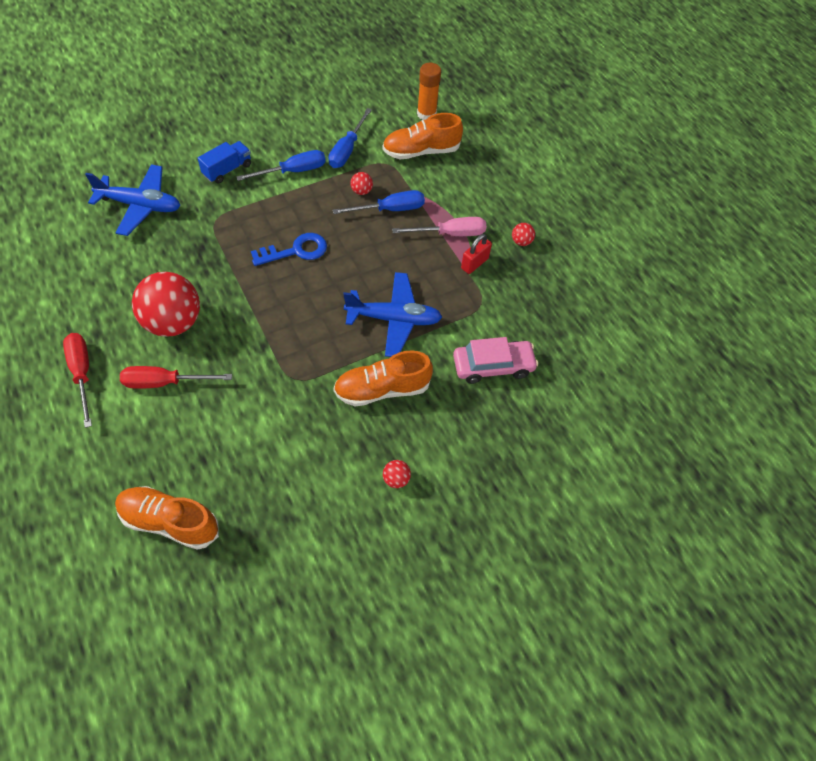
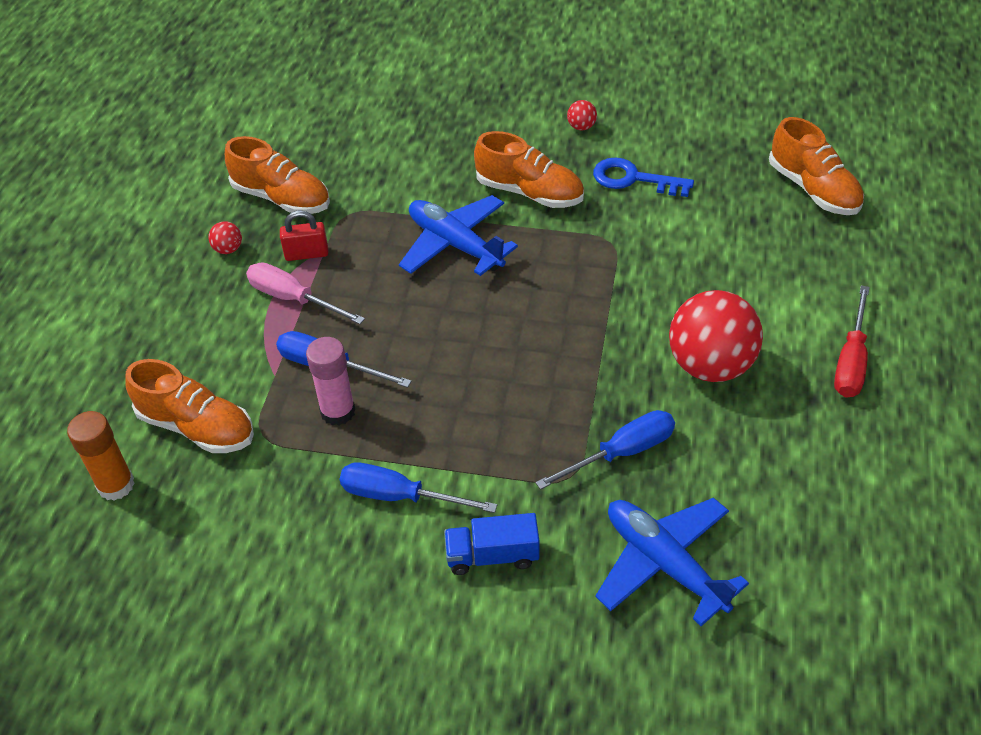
camera: 135 degrees left, 10 degrees down
red screwdriver [120,366,232,389] -> none
blue key [251,233,327,266] -> blue key moved to [593,158,694,197]
blue screwdriver [329,108,372,168] -> blue screwdriver moved to [535,410,675,490]
red ball [350,172,373,195] -> pink glue stick [306,337,356,425]
pink car [453,337,538,384] -> none
none -> orange shoe [225,136,330,214]

